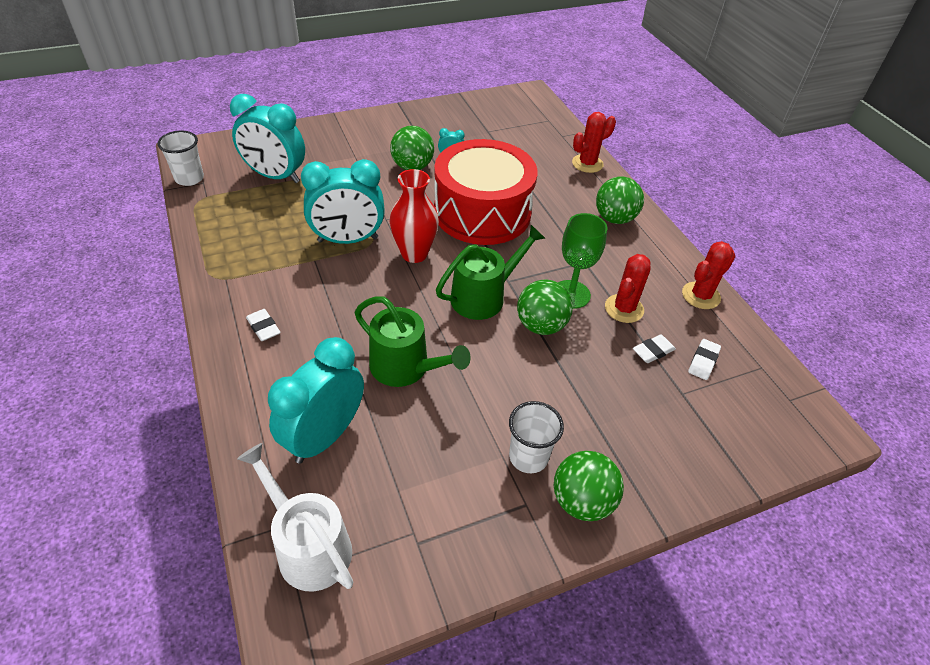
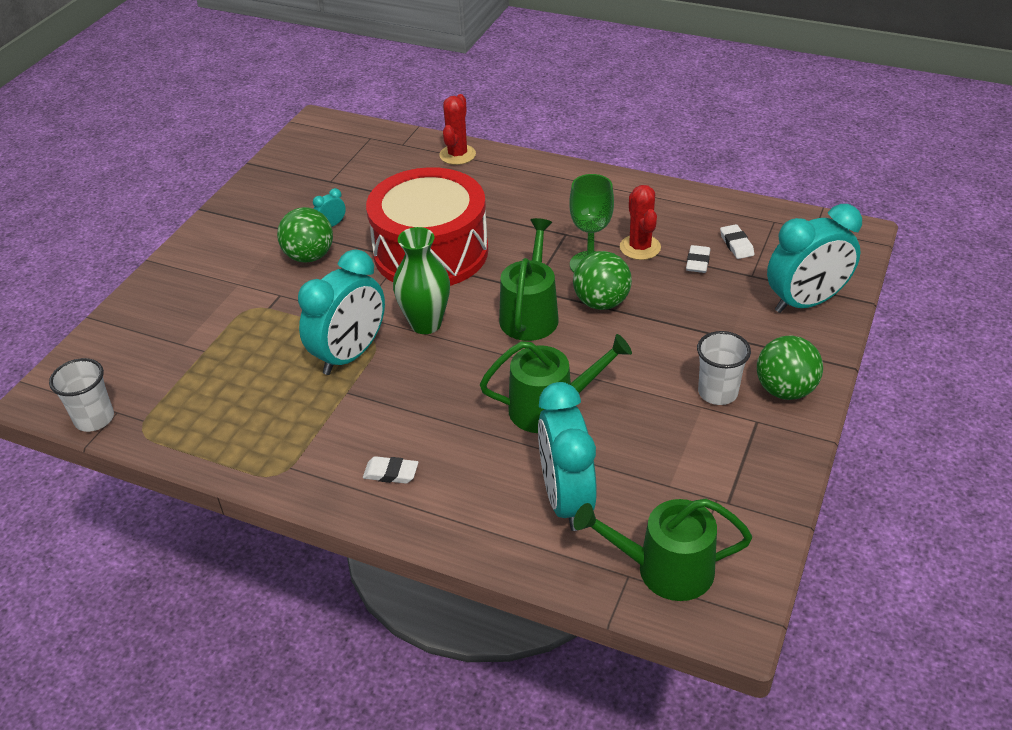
camera: 40 degrees left, 5 degrees down
turquoise clock [230,94,305,183] -> turquoise clock moved to [767,204,862,313]
white watering can [237,443,353,592] -> green watering can [573,499,752,601]
red vase [389,169,439,263] -> green vase [393,227,450,334]
green ball [596,177,644,224] -> none
red cactus [682,241,736,309] -> none

